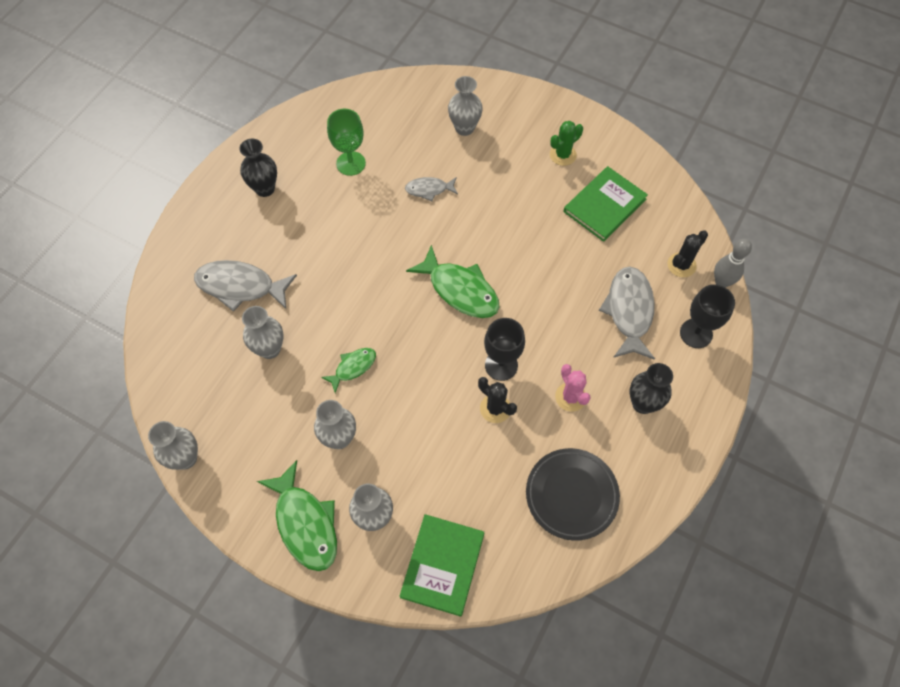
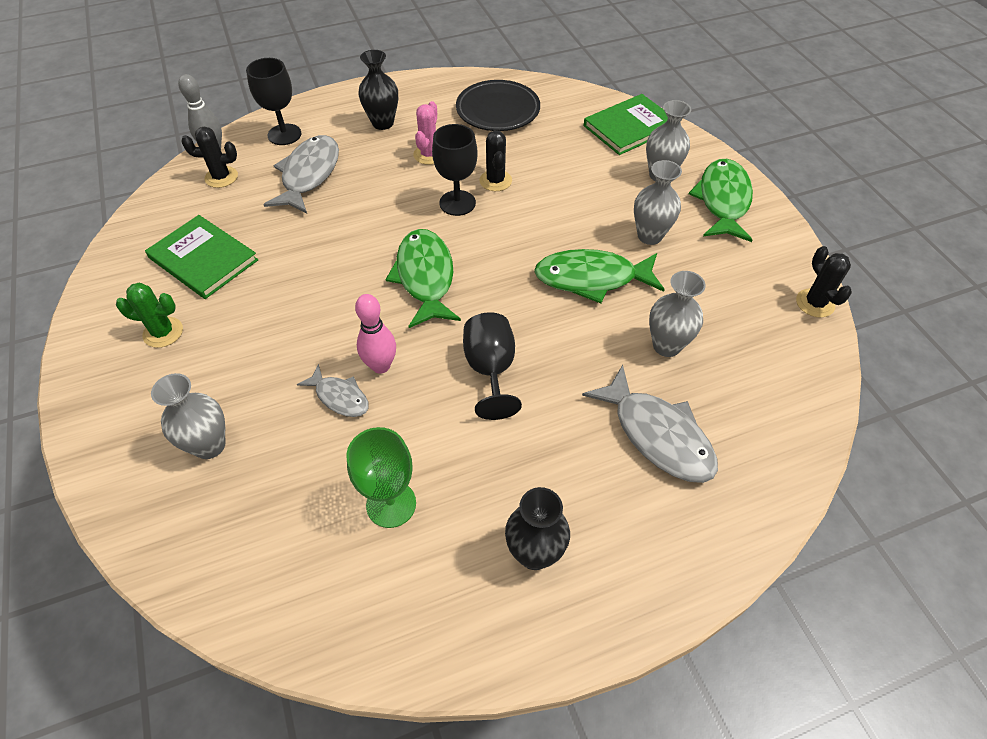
camera: 140 degrees left, 10 degrees down
grey vase [148,421,198,470] -> black cactus [796,246,852,318]
green fish [321,348,376,393] -> green fish [534,249,665,304], size x1.80
green book [564,166,648,242] -> green book turned 45 degrees clockwise [145,215,258,299]
grey fish [599,267,655,360] -> grey fish turned 150 degrees clockwise [263,135,339,214]
none -> pink bowling pin [355,294,396,374]
none -> black goblet [463,312,522,420]

